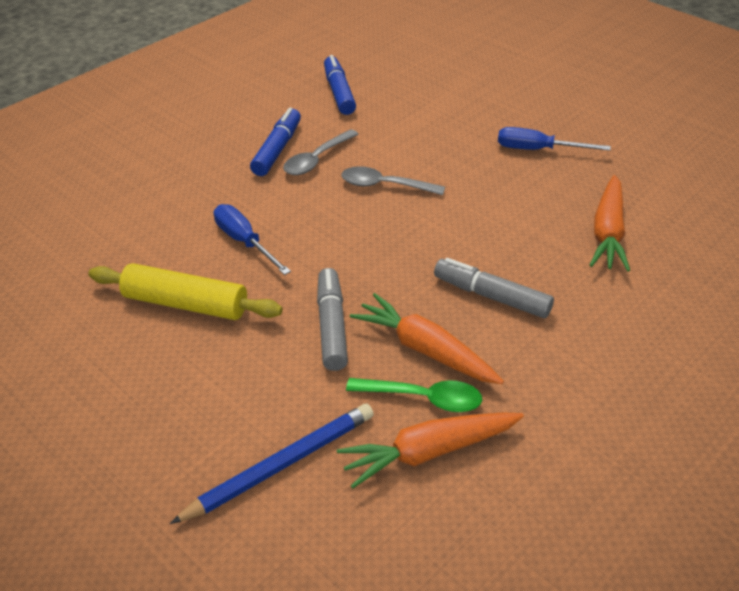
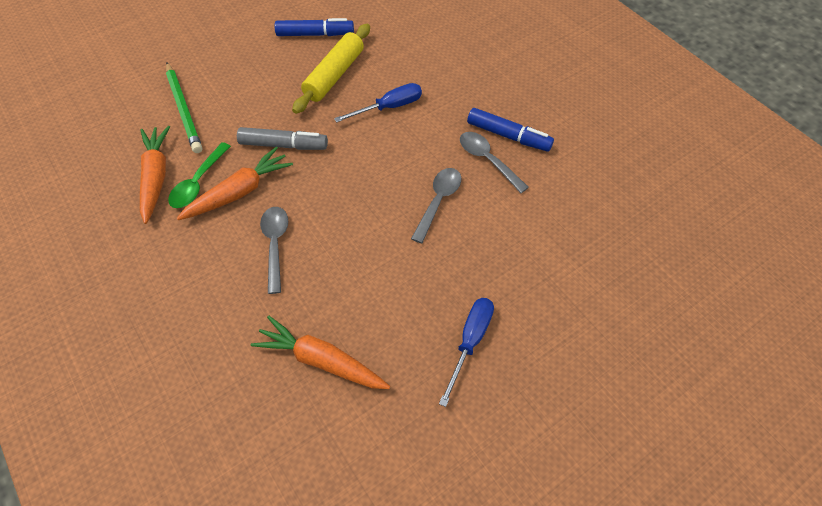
camera: 100 degrees right, 15 degrees up
blue pencil [170,404,374,524] -> green pencil [166,62,202,153]
blue marker [324,55,356,115] -> blue marker moved to [274,18,354,36]
grey marker [434,258,554,318] -> grey spoon [260,207,288,294]

